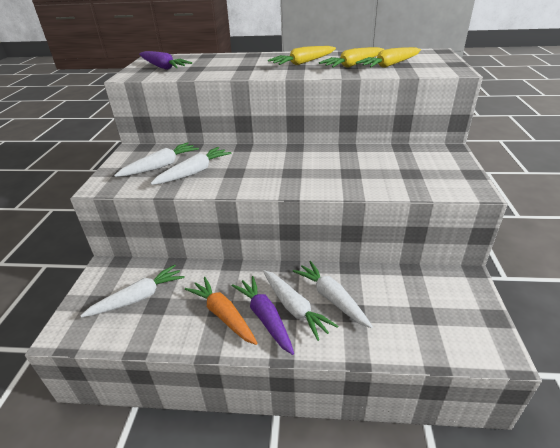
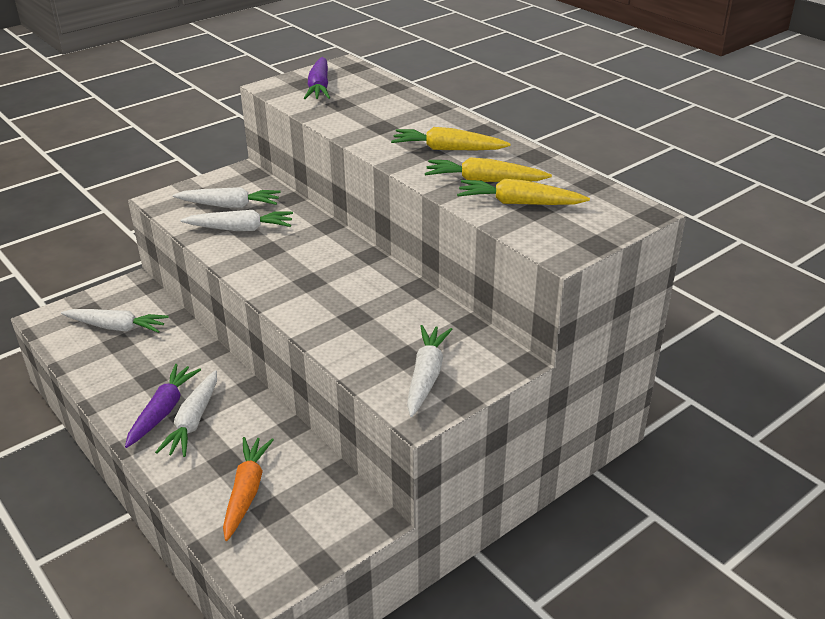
camera: 45 degrees right, 0 degrees up
orange carrot [185,277,258,345] -> orange carrot moved to [223,437,274,541]
white carrot [293,261,373,328] -> white carrot moved to [407,325,453,417]

